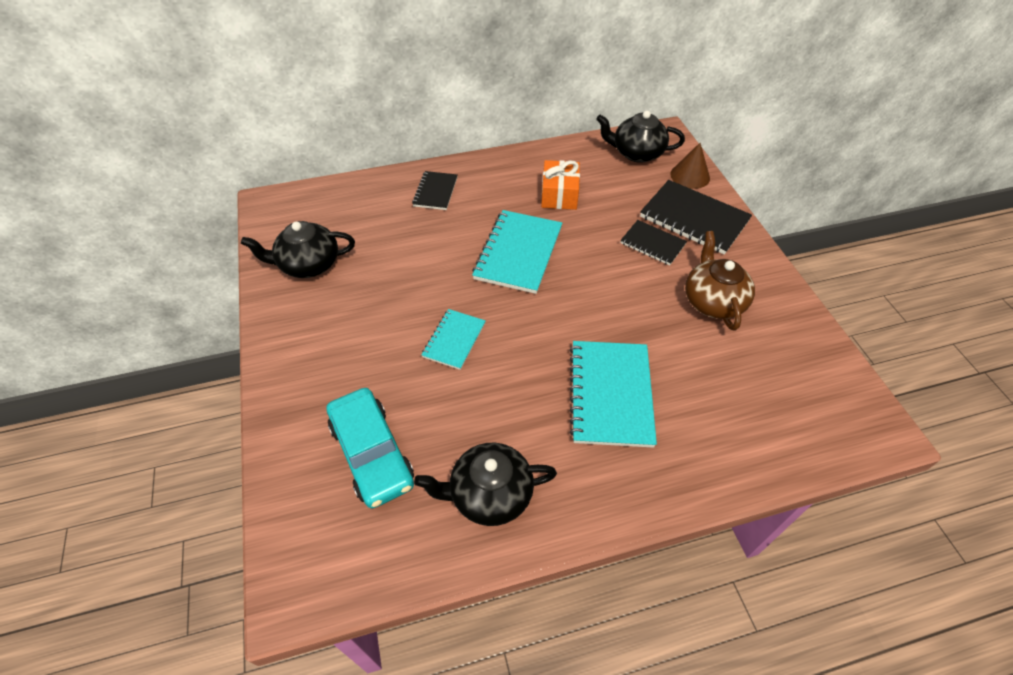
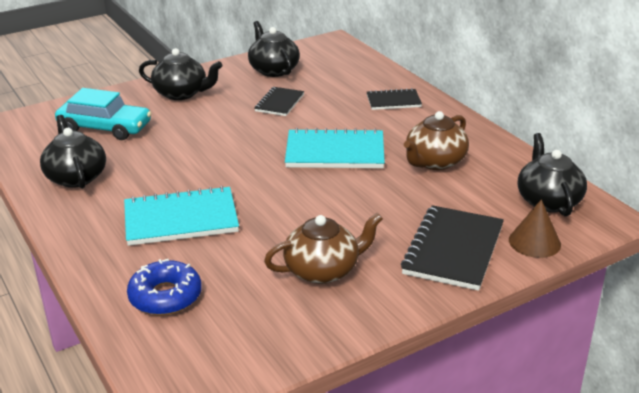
camera: 75 degrees right, 20 degrees down
turquoise car [327,388,414,508] -> turquoise car turned 120 degrees counterclockwise [55,88,152,140]
turquoise notebook [422,309,486,370] -> none
orange gift [541,160,580,210] -> brown teapot [404,111,469,170]
black notebook [620,220,687,265] -> black notebook moved to [254,87,304,116]
none -> blue donut [127,259,202,315]
none -> black teapot [139,48,222,100]

